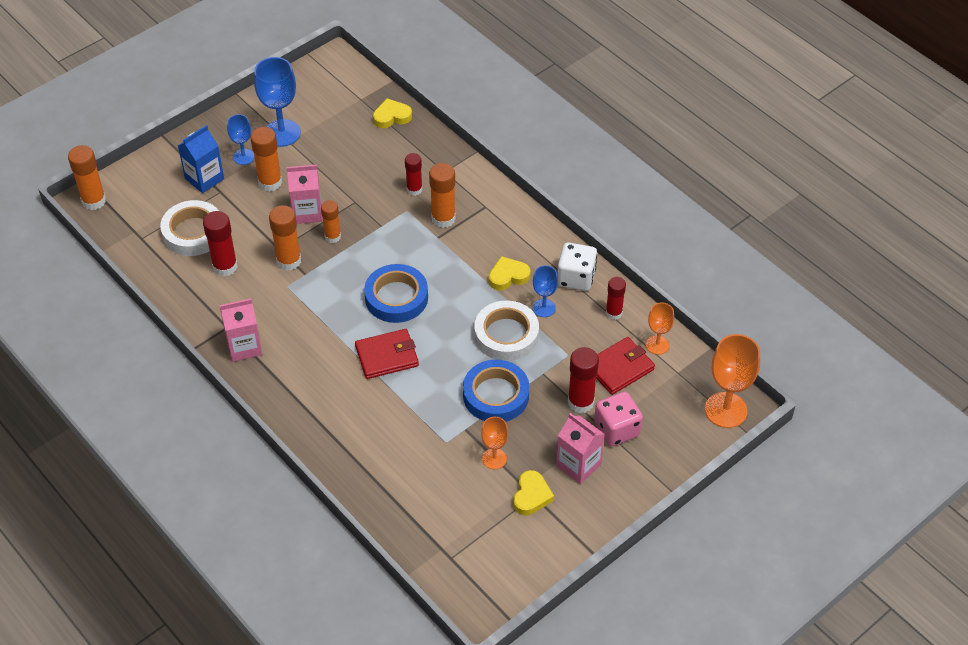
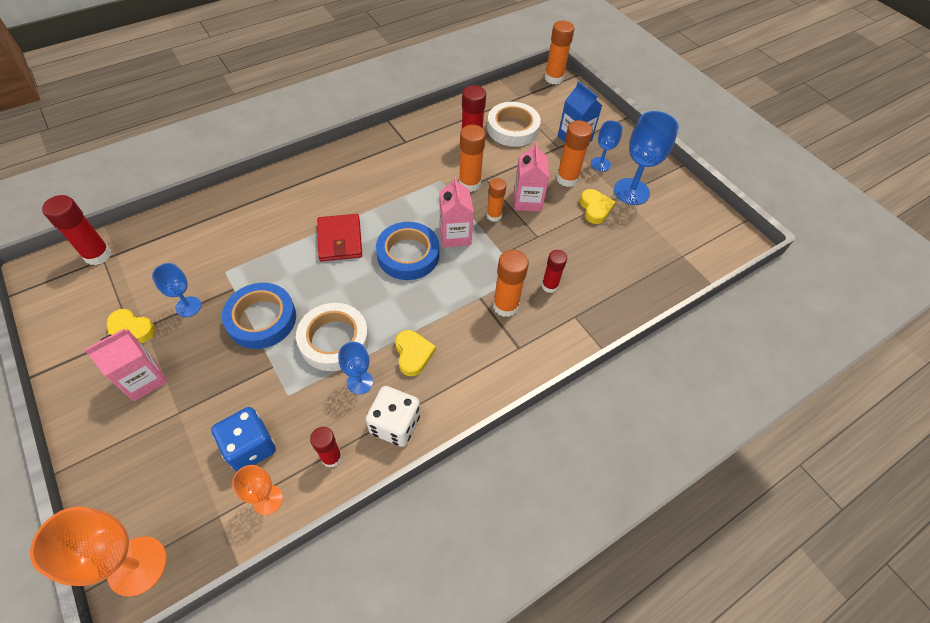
camera: 95 degrees right, 5 degrees up
pink carton [220,299,262,362] -> pink carton moved to [439,176,474,248]
yellow heart [373,99,412,128] -> yellow heart moved to [580,189,615,224]
orange goblet [481,417,508,469] -> blue goblet [152,263,201,317]
red glue stick [568,347,599,413] -> red glue stick moved to [42,195,111,265]
pink dice [594,391,643,446] -> none
red wallet [596,337,655,395] -> blue dice [211,407,276,472]

